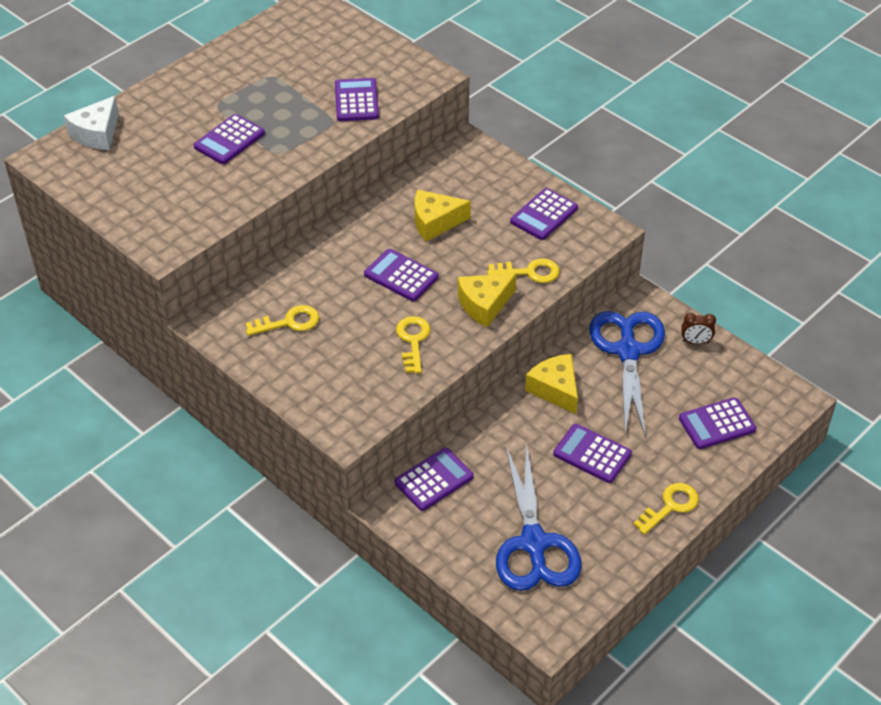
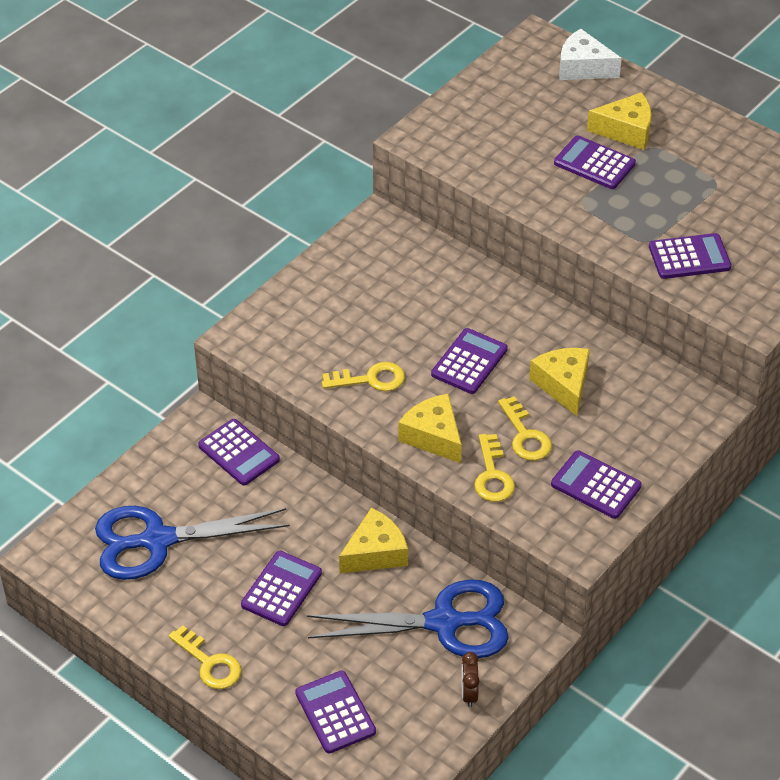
camera: 85 degrees right, 0 degrees up
yellow key [245,305,319,336] -> yellow key moved to [498,396,552,461]
none -> yellow cheese [587,92,651,150]

